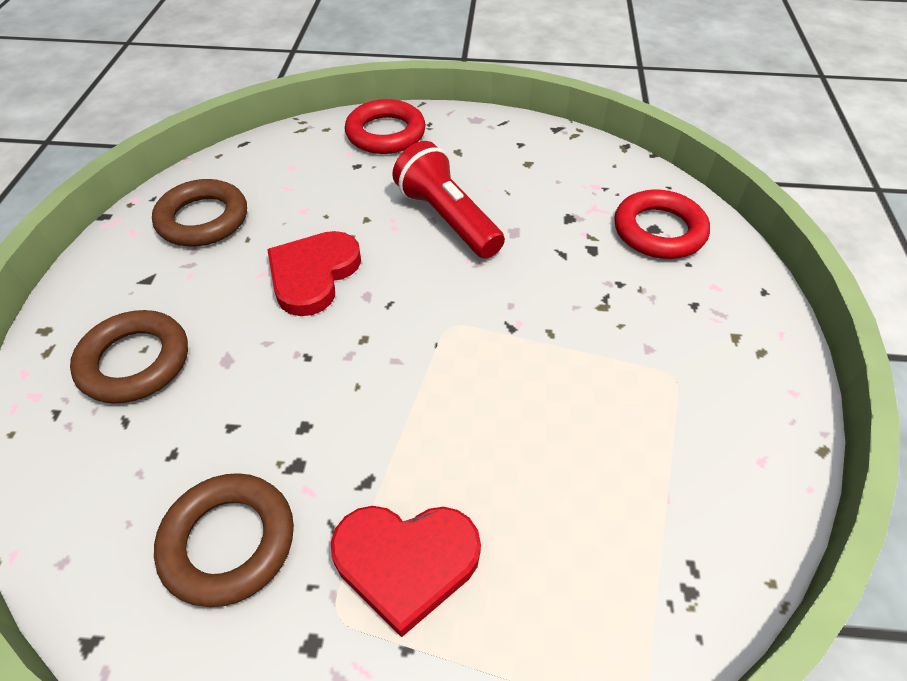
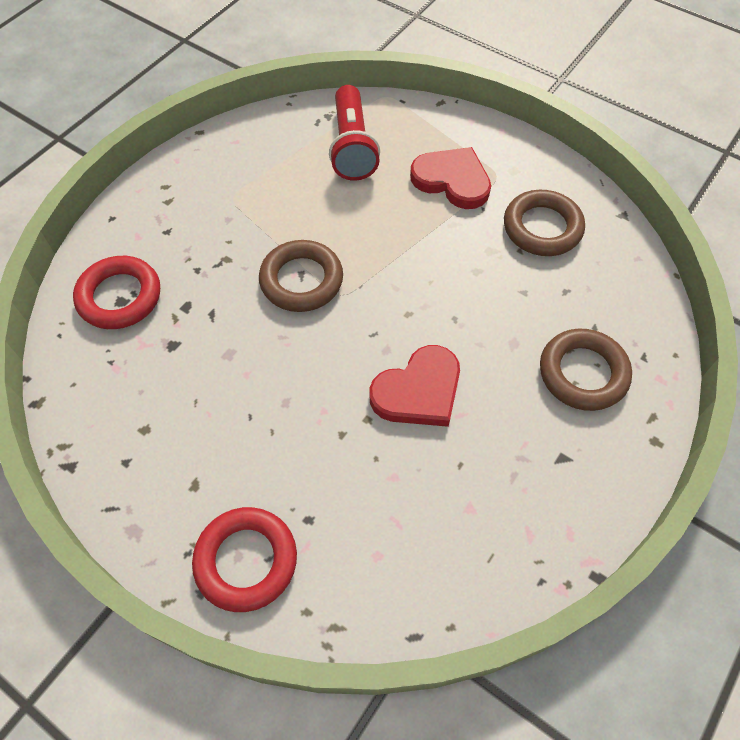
camera: 150 degrees left, 10 degrees up
brown ring [152,179,247,247] -> brown ring moved to [259,240,343,312]
red flashlight [392,141,505,259] -> red flashlight moved to [329,85,380,181]

